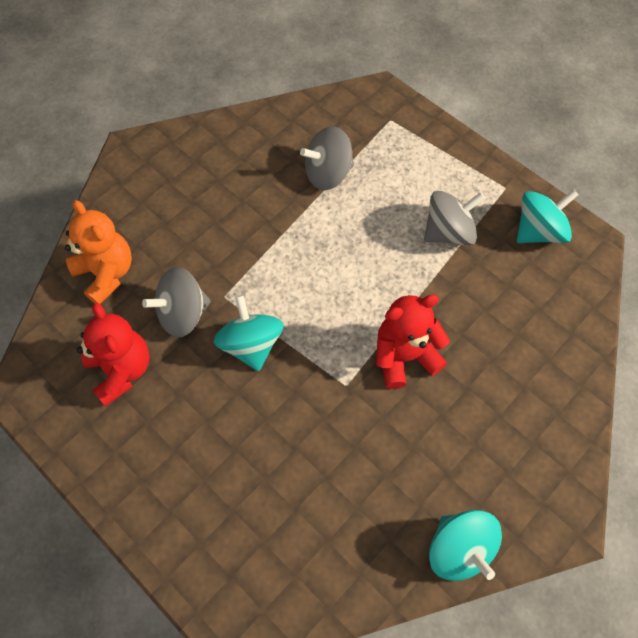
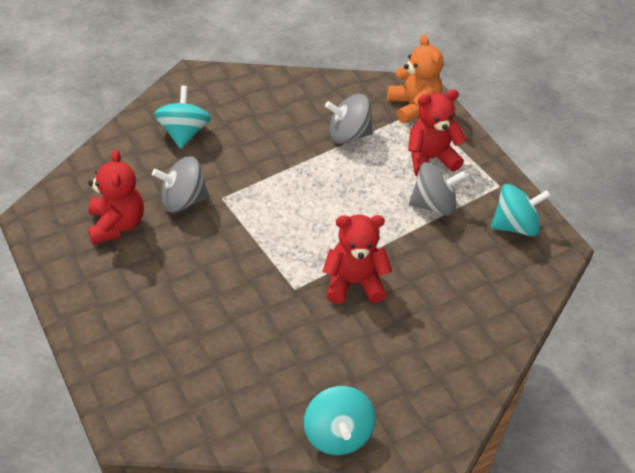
camera: 15 degrees right, 15 degrees down
orange teddy bear [65,200,132,304] -> orange teddy bear moved to [387,34,443,124]
turquoise spinning top [214,295,284,371] -> turquoise spinning top moved to [154,86,211,149]
none -> red teddy bear [408,89,467,176]

